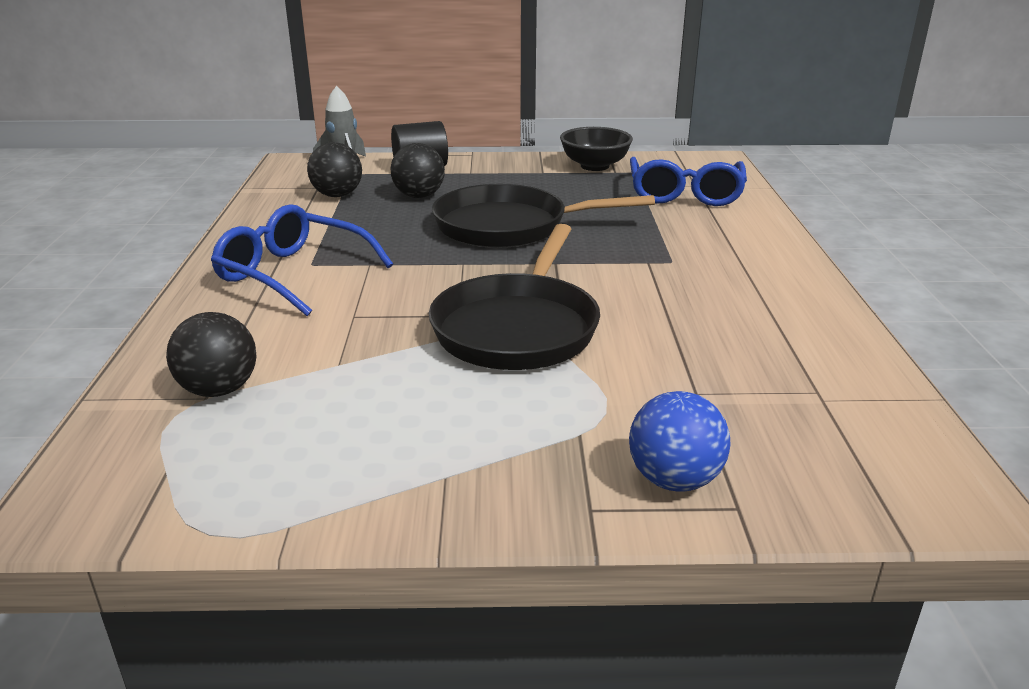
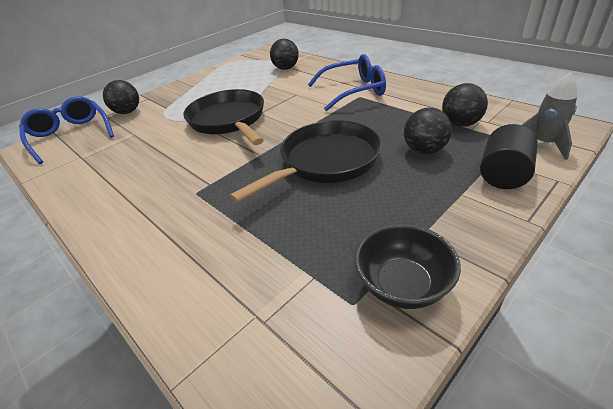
camera: 140 degrees right, 10 degrees up
blue ball [629,391,731,492] -> black ball [103,80,139,114]
blue glasses [630,157,747,206] -> blue glasses moved to [19,96,114,164]

